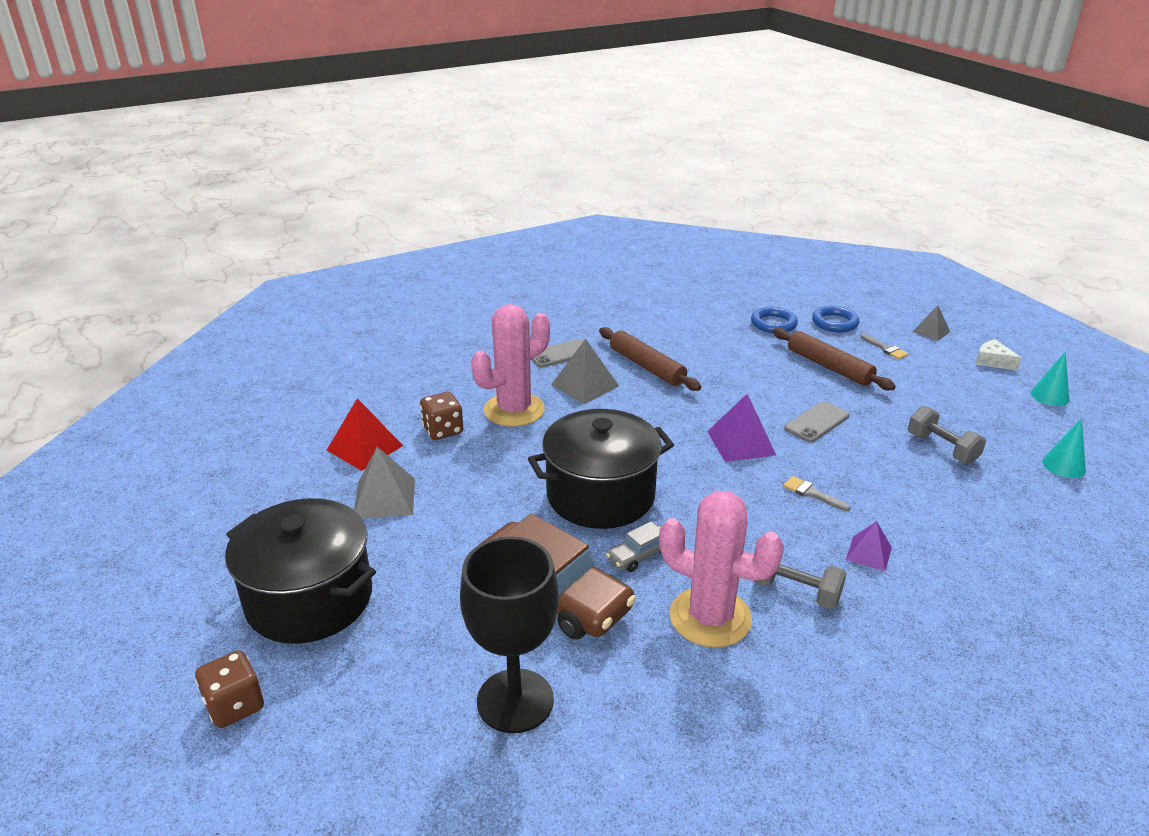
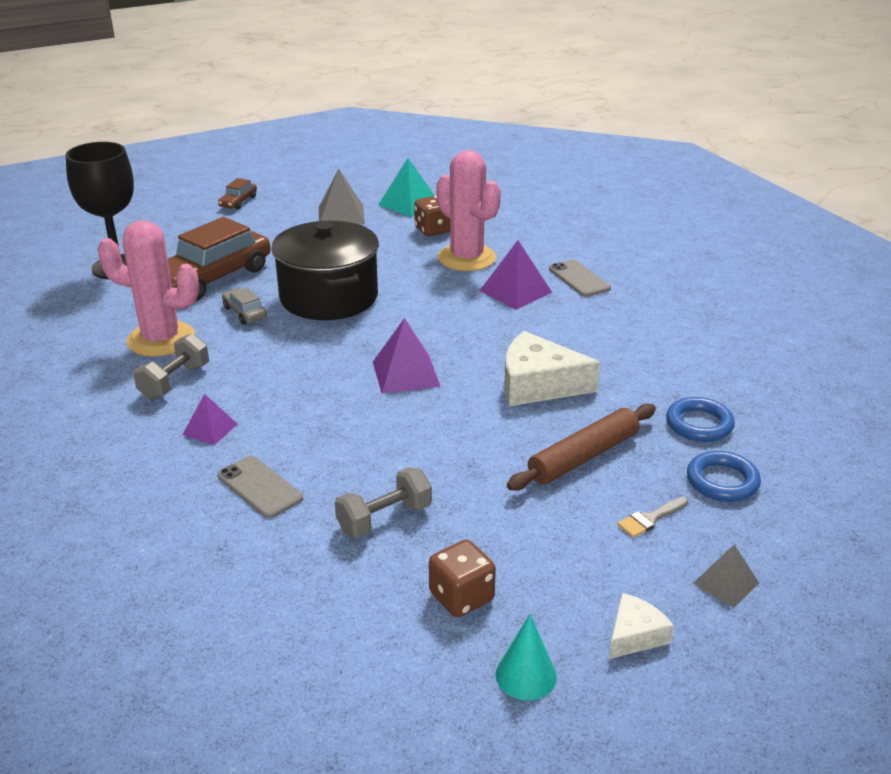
camera: 90 degrees right, 0 degrees up
brown dice [195,650,264,728] -> brown dice moved to [429,539,496,617]
black pot [225,498,376,644] -> brown car [218,178,257,210]
red pyramid [327,398,403,471] -> turquoise pyramid [378,158,435,217]
grey pyramid [551,339,619,404] -> purple pyramid [480,240,552,310]
brown rolling pin [599,327,701,391] -> none
pink cactus [659,491,784,648] -> pink cactus turned 75 degrees clockwise [98,220,199,357]
grey brush [783,476,851,511] -> none
grey phone [784,401,849,443] -> grey phone moved to [217,456,303,518]
turquoise cone [1042,418,1086,478] -> none
none -> white cheese [504,331,601,406]

